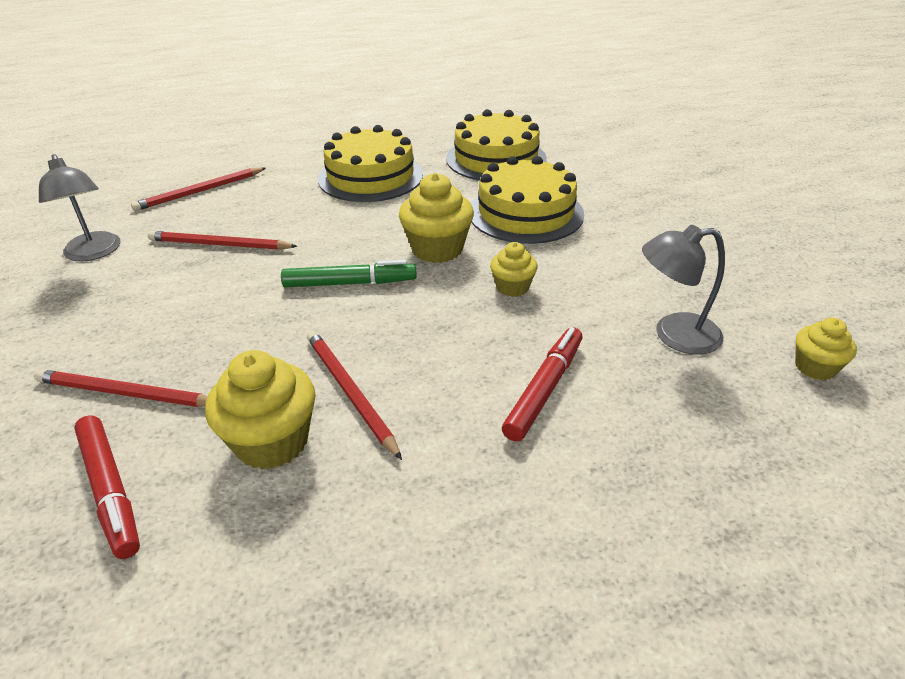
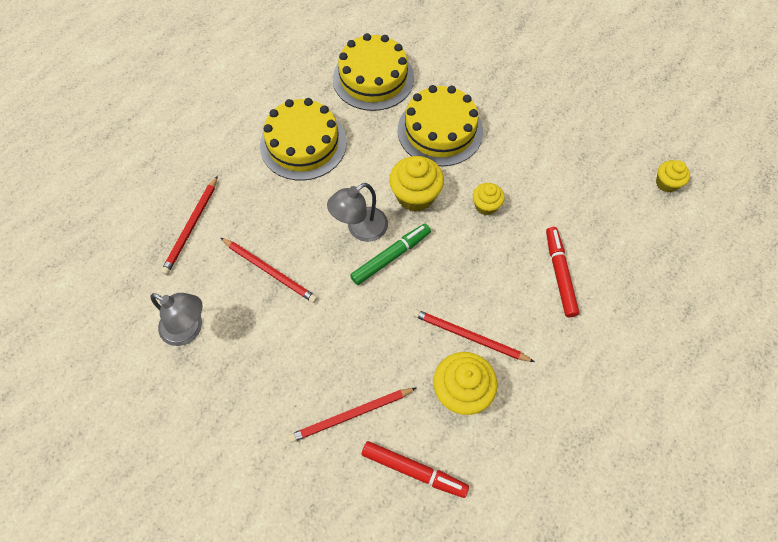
camera: 35 degrees left, 25 degrees up
red pencil [148,231,297,250] -> red pencil turned 120 degrees counterclockwise [221,238,318,303]
grey lamp [642,225,725,355] -> grey lamp moved to [327,183,388,242]

